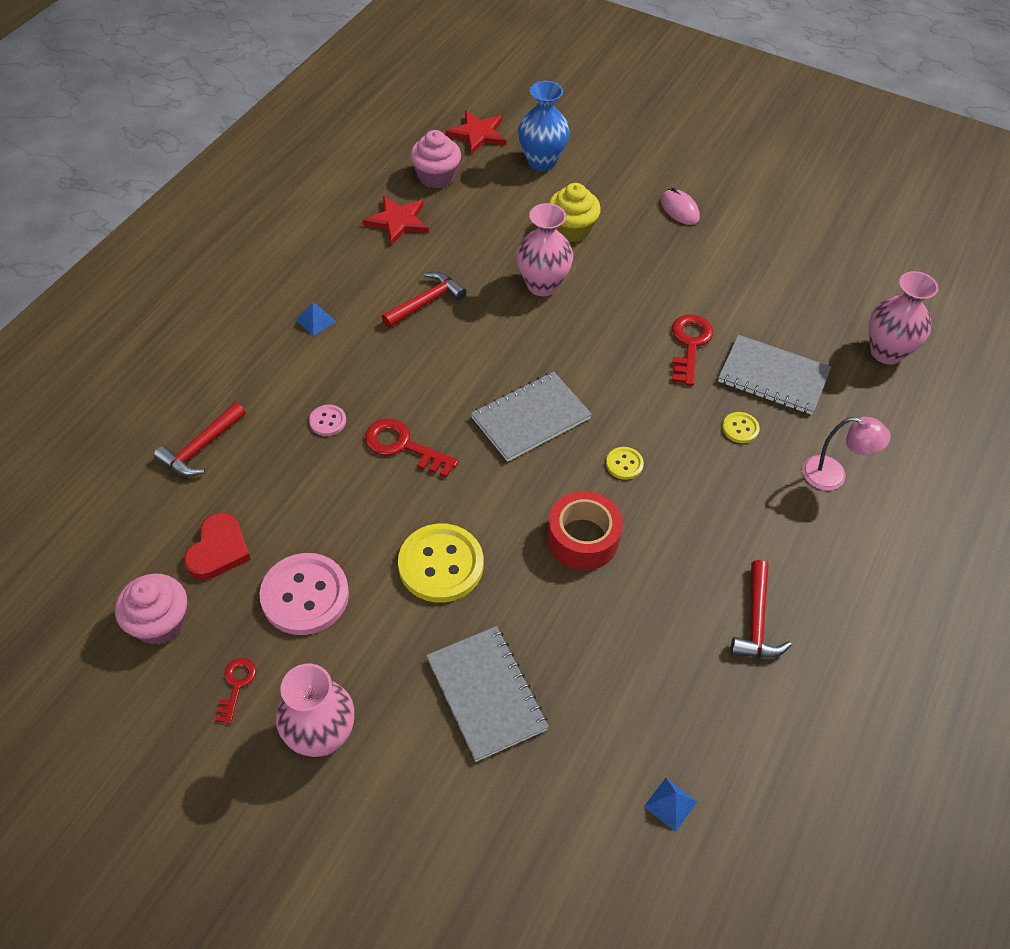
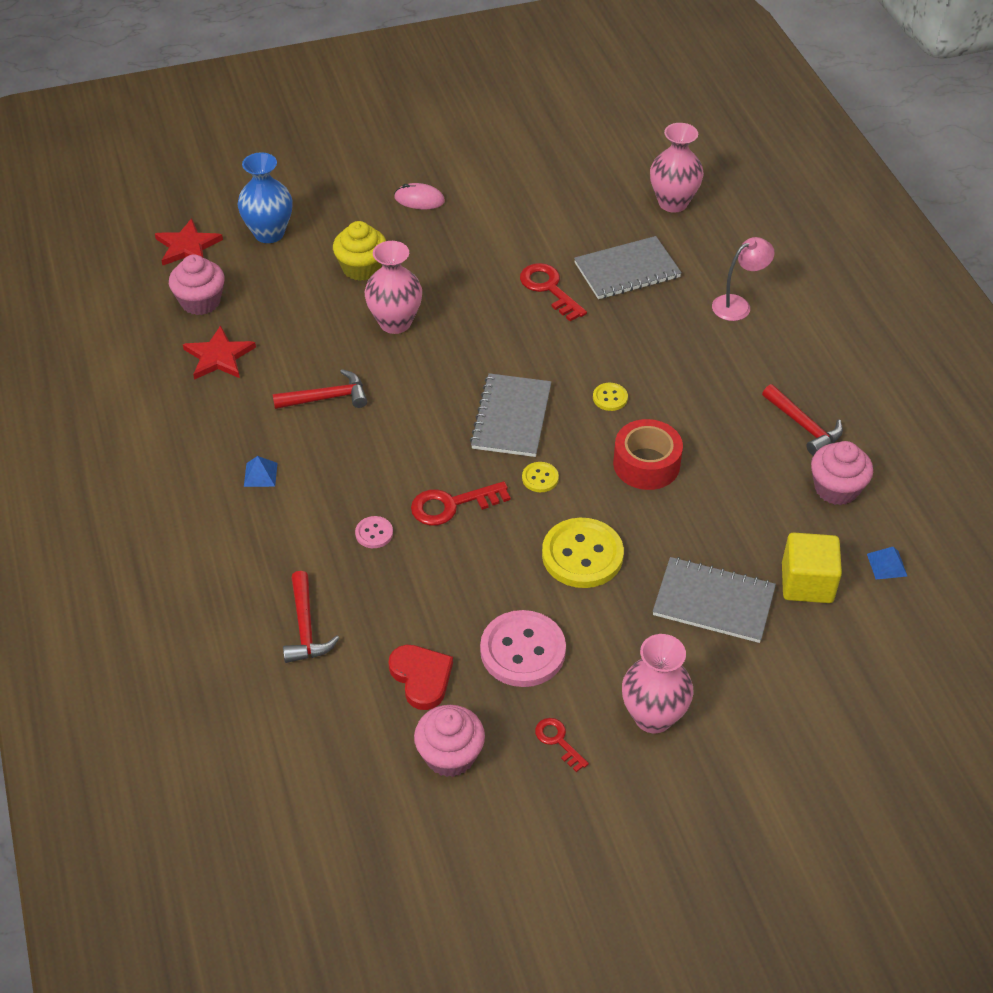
camera: 45 degrees left, 5 degrees down
red hammer [382,272,466,328] -> red hammer turned 75 degrees clockwise [272,369,367,409]
yellow button [722,412,760,443] -> yellow button moved to [522,462,559,492]
none -> yellow cube [782,532,842,603]
none -> pink cupcake [811,441,873,505]

